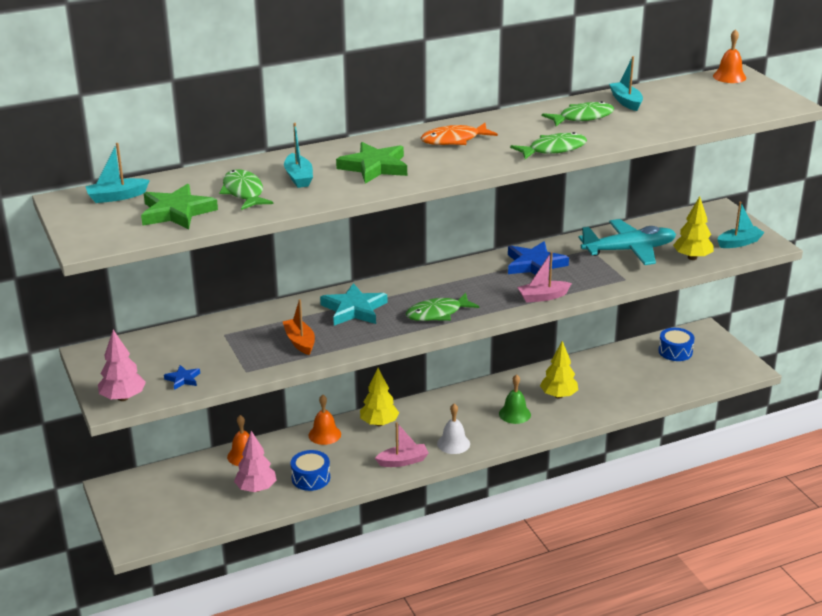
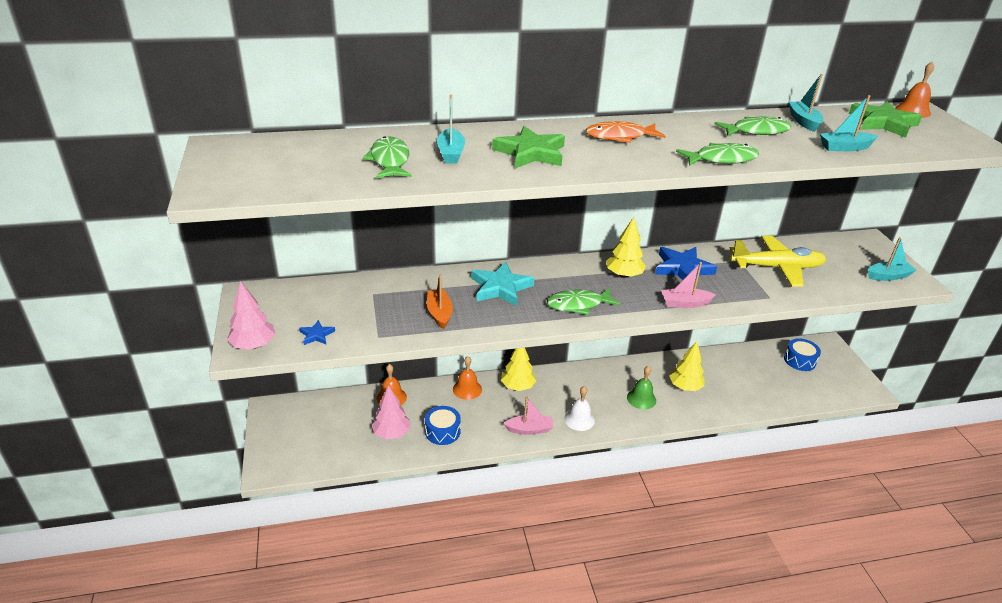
camera: 10 degrees right, 5 degrees up
turquoise boat [85,143,150,203] -> turquoise boat moved to [820,95,878,151]
green star [141,184,218,230] -> green star moved to [849,101,922,138]
turquoise plane [578,219,676,265] -> yellow plane [730,235,826,287]
yellow tree [673,196,714,260] -> yellow tree moved to [606,217,646,278]

